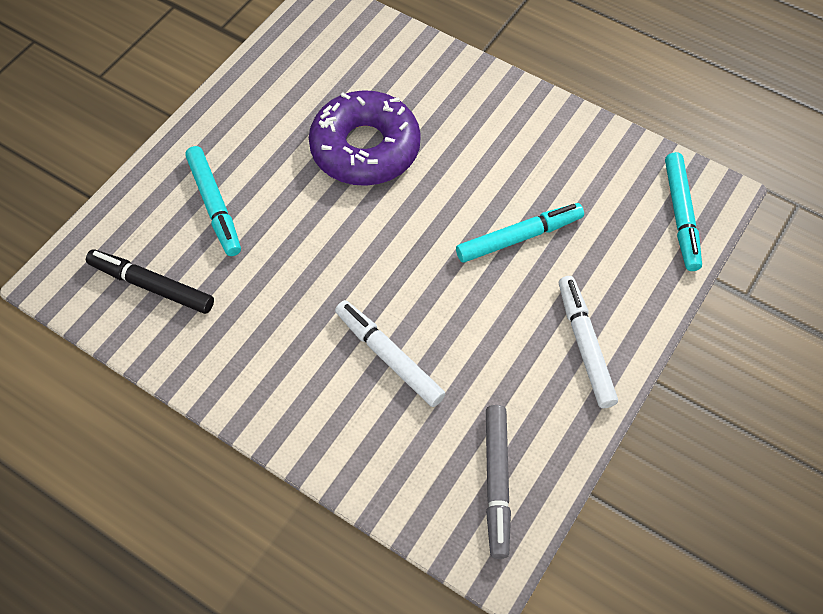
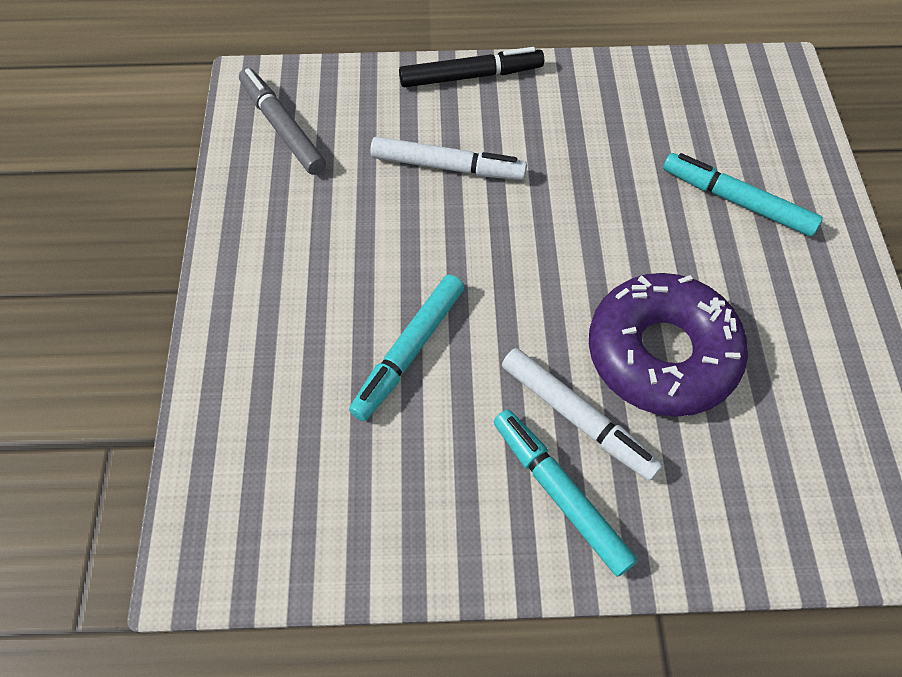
camera: 145 degrees right, 0 degrees up
black marker [86,249,214,314] -> black marker moved to [399,47,544,87]
white marker [559,276,618,408] -> white marker moved to [502,348,663,481]
turquoise marker [665,152,702,271] -> turquoise marker moved to [494,409,637,577]

